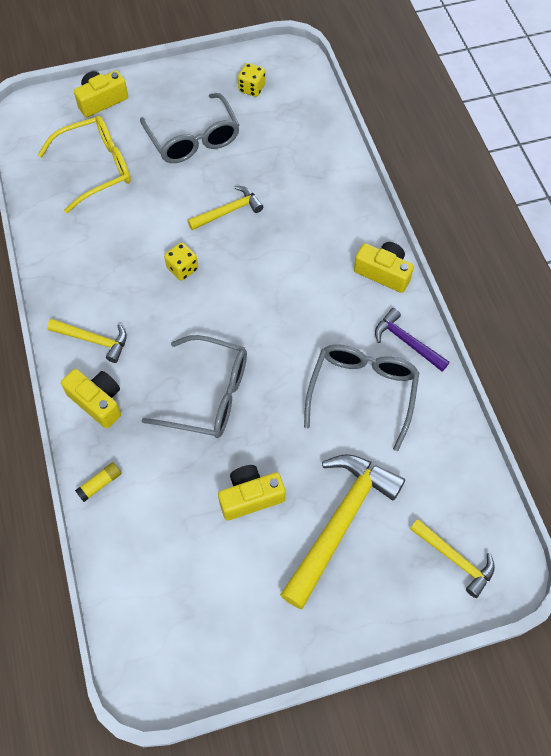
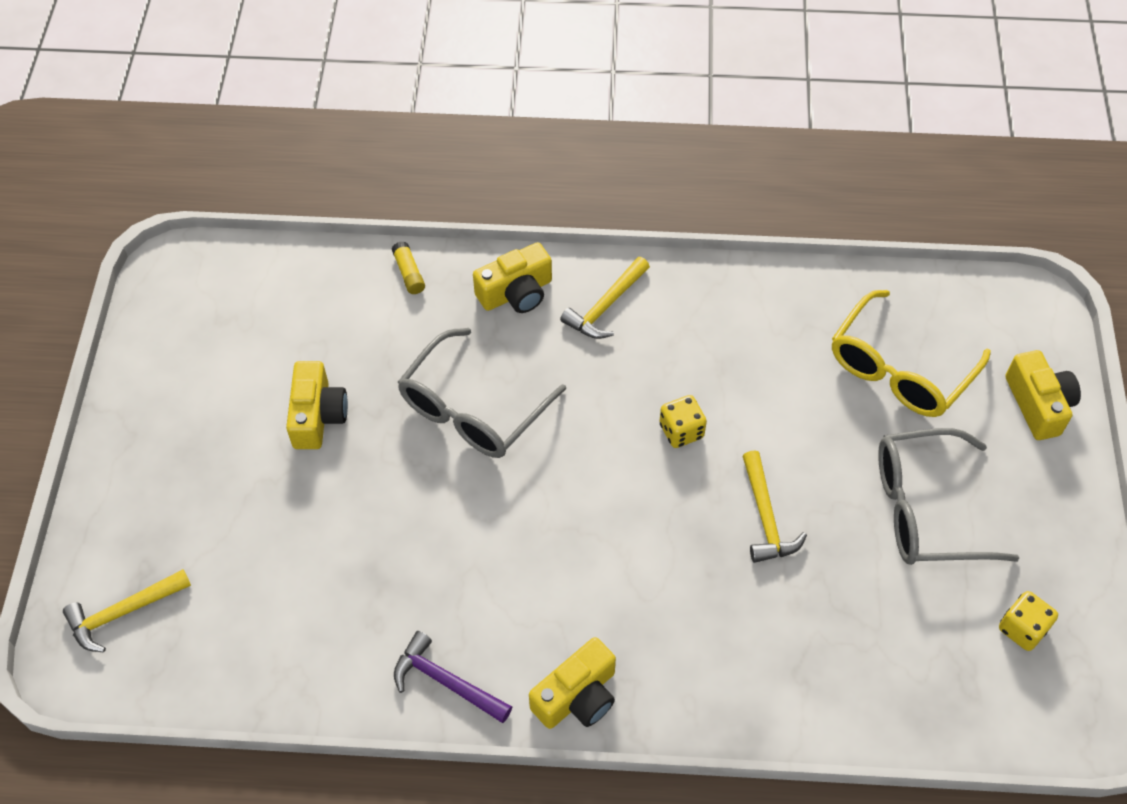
camera: 110 degrees right, 5 degrees down
yellow glasses [38,116,131,213] -> yellow glasses turned 45 degrees clockwise [832,290,991,417]
yellow hammer [280,454,405,609] -> none
grey glasses [304,344,420,451] -> none
purple hammer [375,308,450,371] -> purple hammer turned 120 degrees counterclockwise [394,631,512,723]

